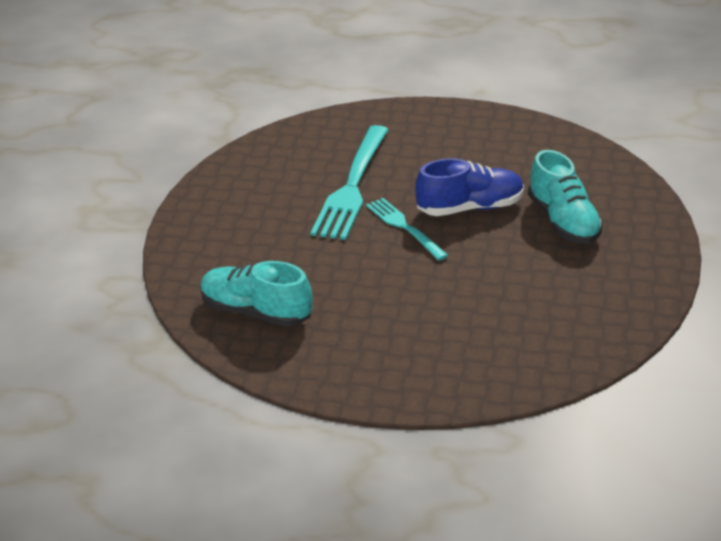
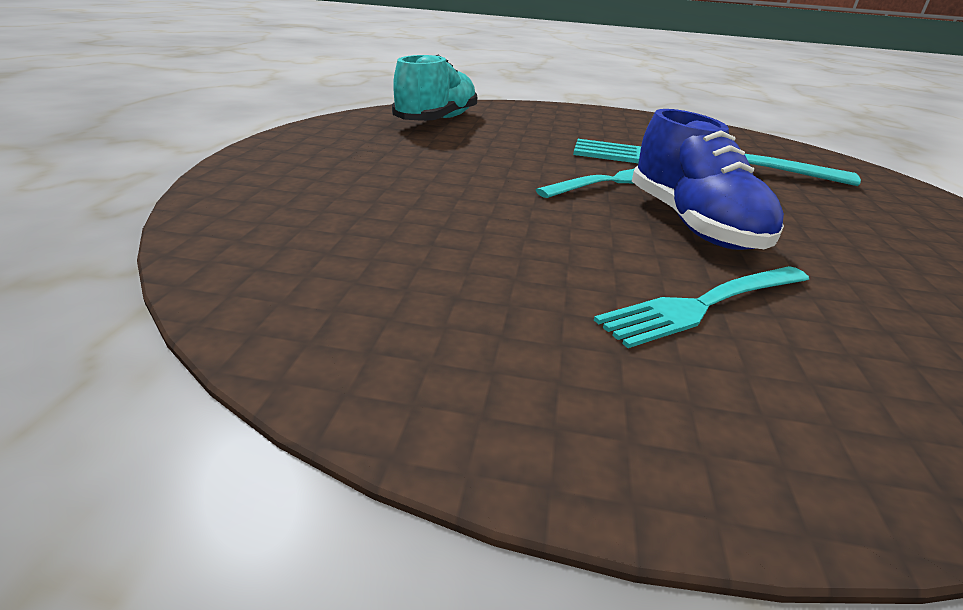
camera: 85 degrees right, 5 degrees down
turquoise shoe [528,150,603,244] -> turquoise fork [594,266,809,348]

